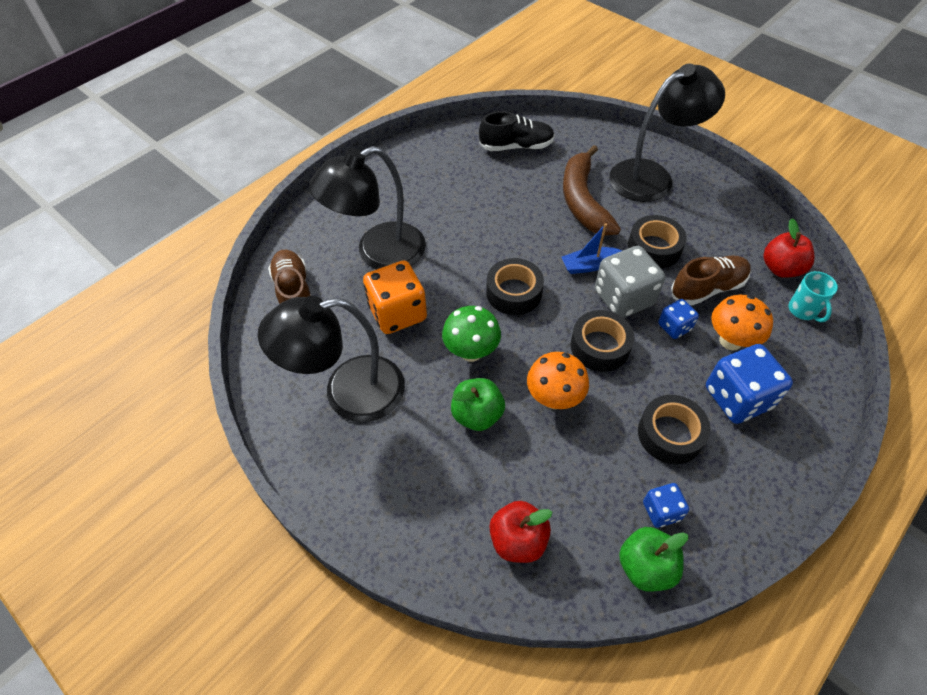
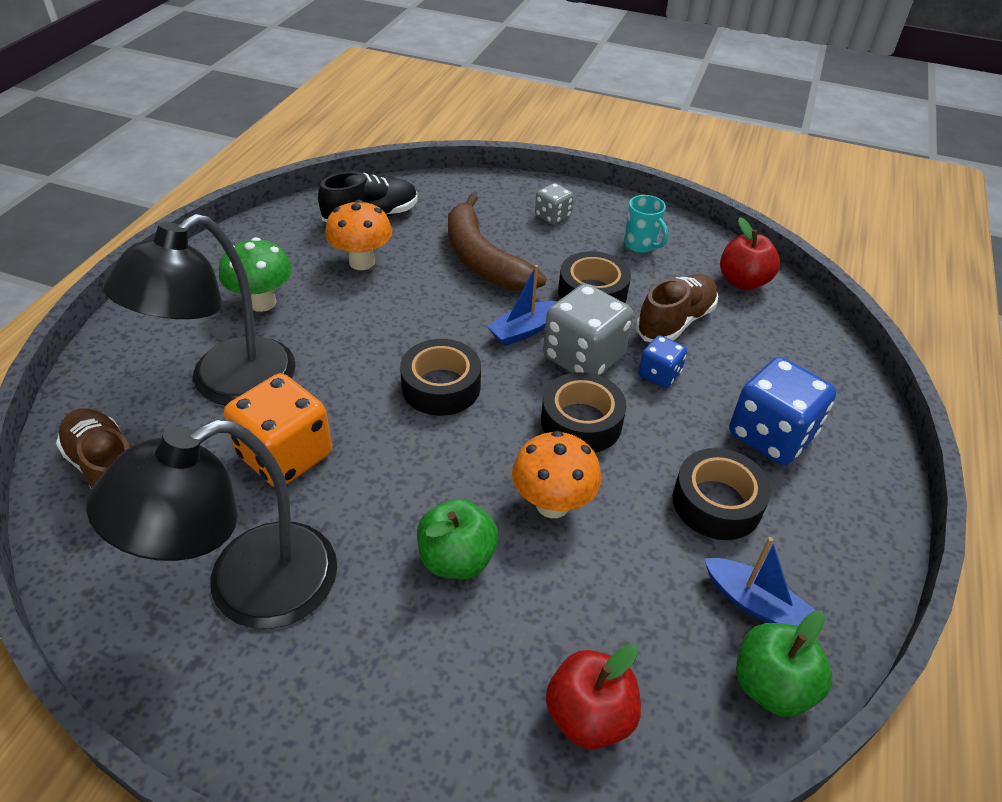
camera: 25 degrees left, 10 degrees down
green mushroom [442,306,501,362] -> green mushroom moved to [219,237,292,312]
black lamp [609,63,725,202] -> grey dice [535,183,574,225]
blue dice [643,483,689,528] -> blue boat [704,537,816,626]
orange mushroom [711,295,773,351] -> orange mushroom moved to [325,200,392,270]
turquoise mug [789,271,838,322] -> turquoise mug moved to [624,195,668,253]

